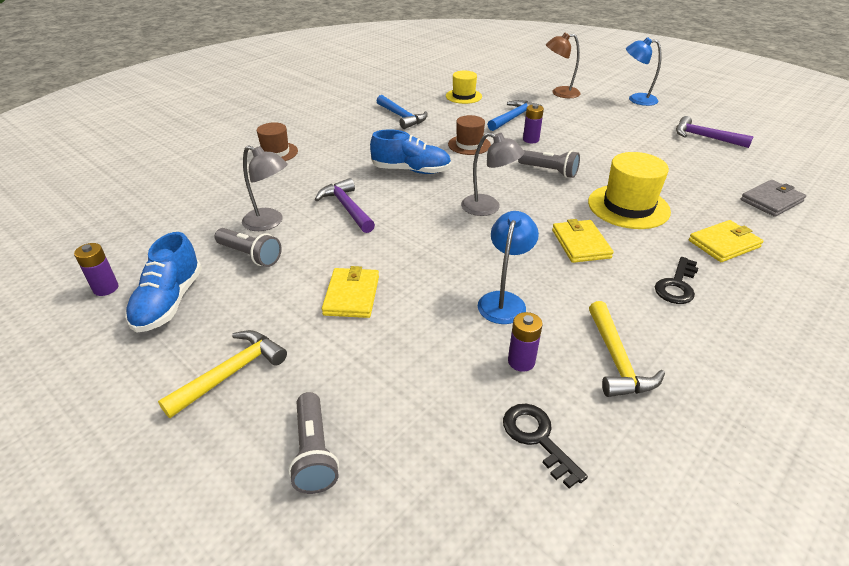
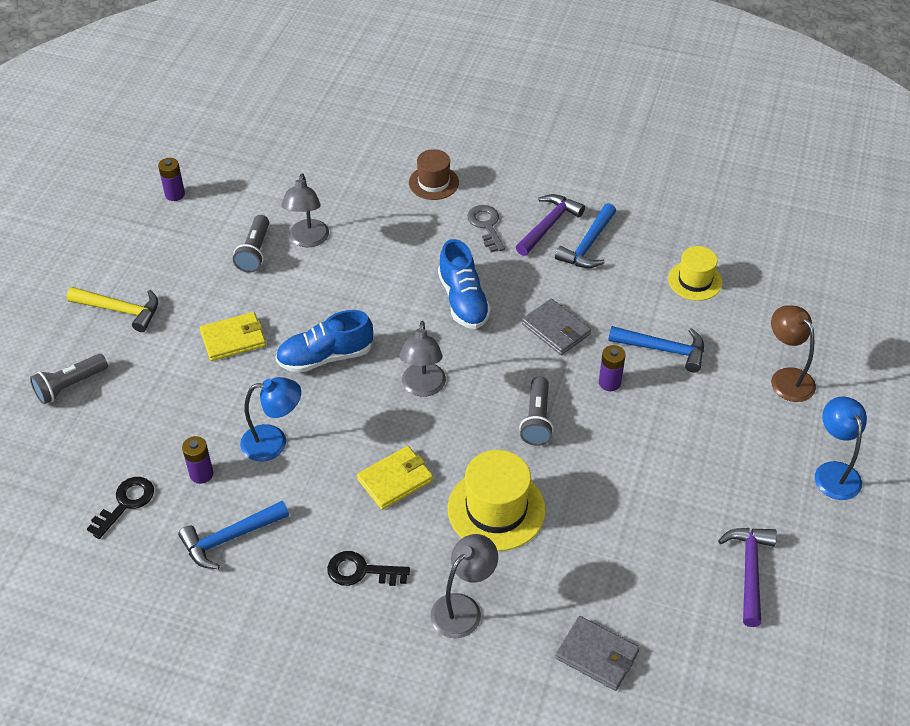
camera: 65 degrees right, 10 degrees up
blue shoe [125,232,202,333] -> blue shoe moved to [275,310,373,373]
purple hammer [315,178,375,233] -> purple hammer moved to [516,194,585,256]
brown hat [448,115,491,155] -> grey wallet [522,299,591,355]
yellow hammer [589,301,665,397] -> blue hammer [178,501,289,569]
yellow wallet [689,220,763,262] -> grey lamp [430,534,498,638]
none -> grey key [467,205,505,252]

